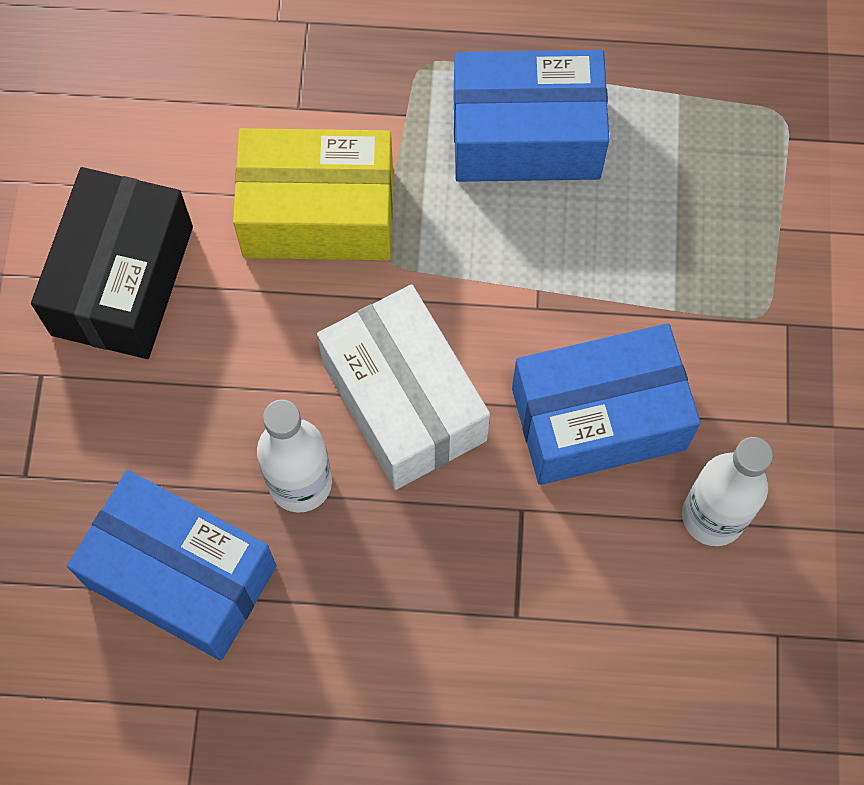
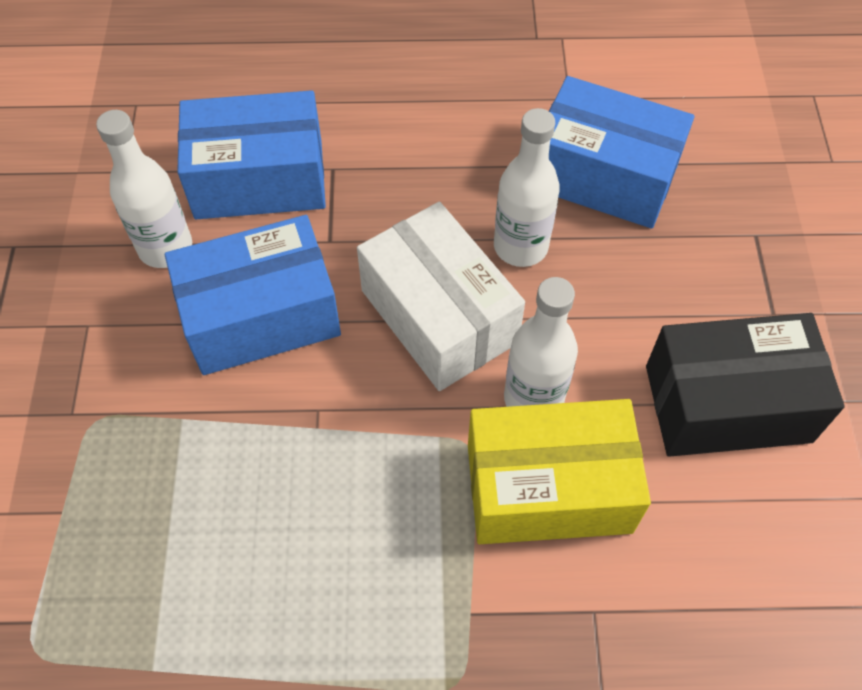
camera: 175 degrees right, 10 degrees down
black box [31,167,193,359] -> black box turned 75 degrees clockwise [646,313,845,457]
blue box [454,50,609,182] -> blue box moved to [177,90,326,219]
none -> white bottle [504,277,578,407]

